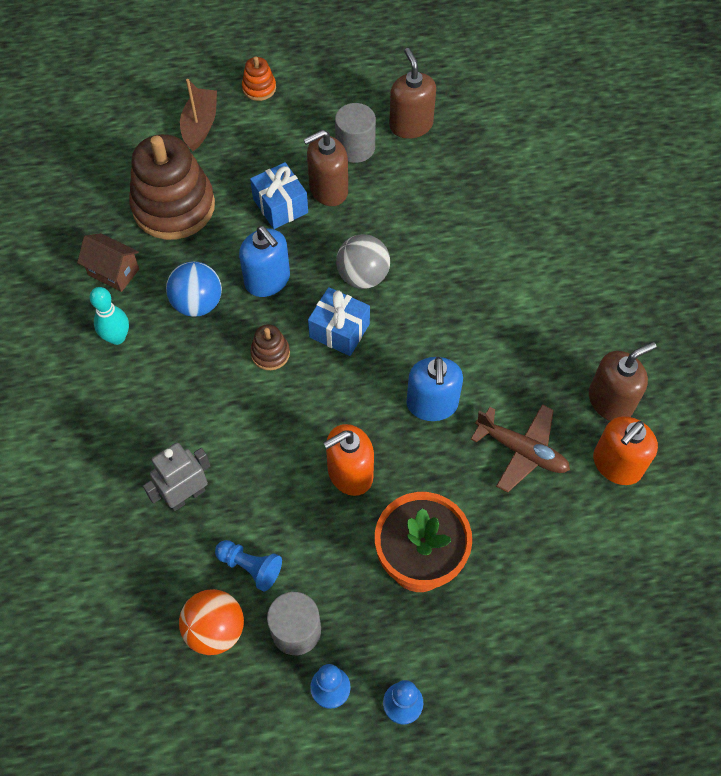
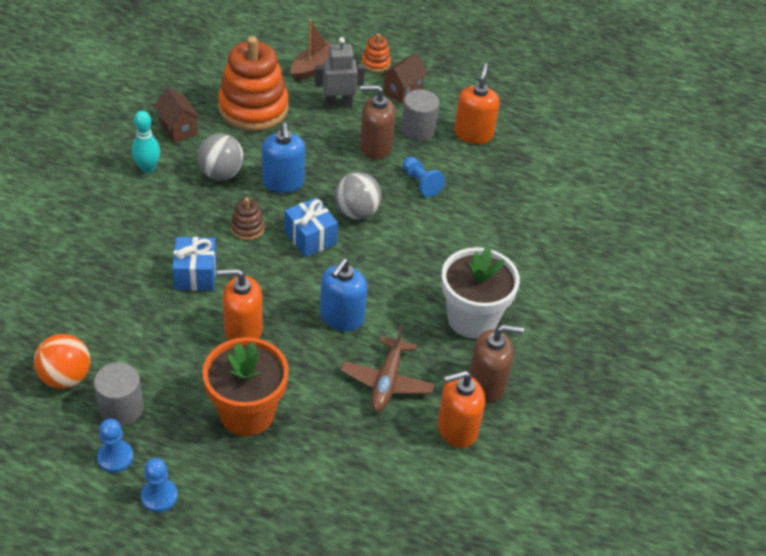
camera: 25 degrees right, 15 degrees down
brown stacking toy [129,134,215,240] -> orange stacking toy [218,36,289,131]
grey robot [143,442,210,511] -> grey robot moved to [315,37,365,109]
blue ball [166,261,222,317] -> grey ball [197,134,244,180]
blue pawn [215,540,282,592] -> blue pawn moved to [403,157,445,197]
blue gift [250,162,308,229] -> blue gift moved to [172,237,217,291]
brown soap dispenser [389,48,436,139] -> orange soap dispenser [454,63,499,144]
brown plane [471,404,570,493] -> brown plane turned 45 degrees clockwise [340,325,435,412]
none -> brown house [381,53,428,104]
none -> white flower pot [441,247,520,339]

